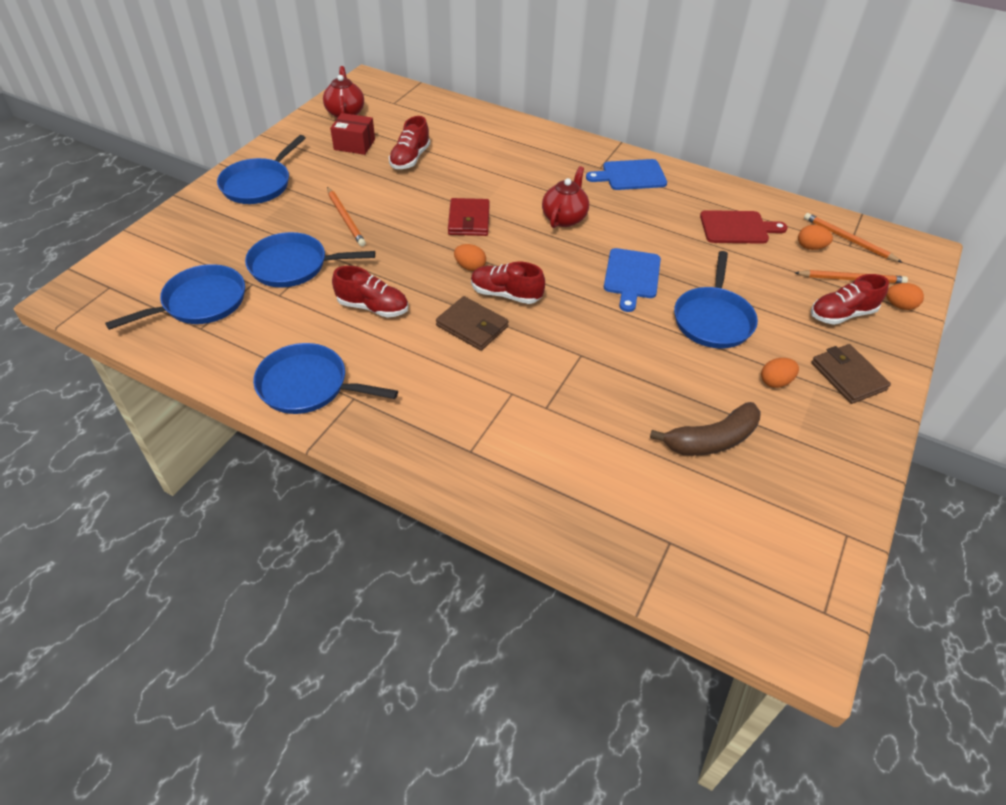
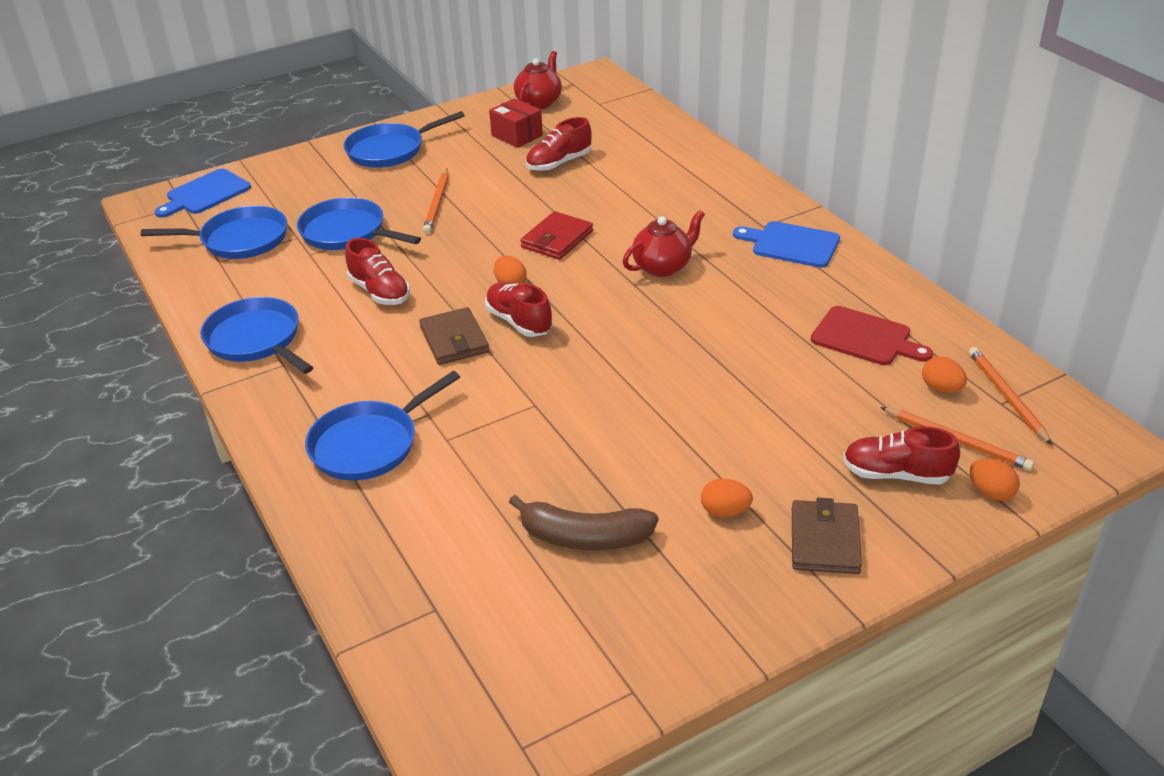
camera: 35 degrees right, 10 degrees down
blue cutting board [604,248,661,312] -> blue cutting board moved to [155,168,251,218]
blue pan [674,251,758,348] -> blue pan moved to [305,371,460,481]

